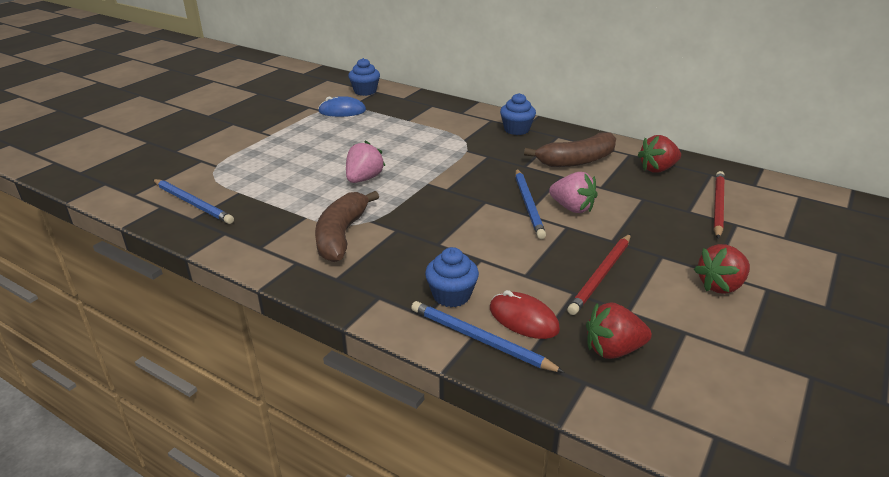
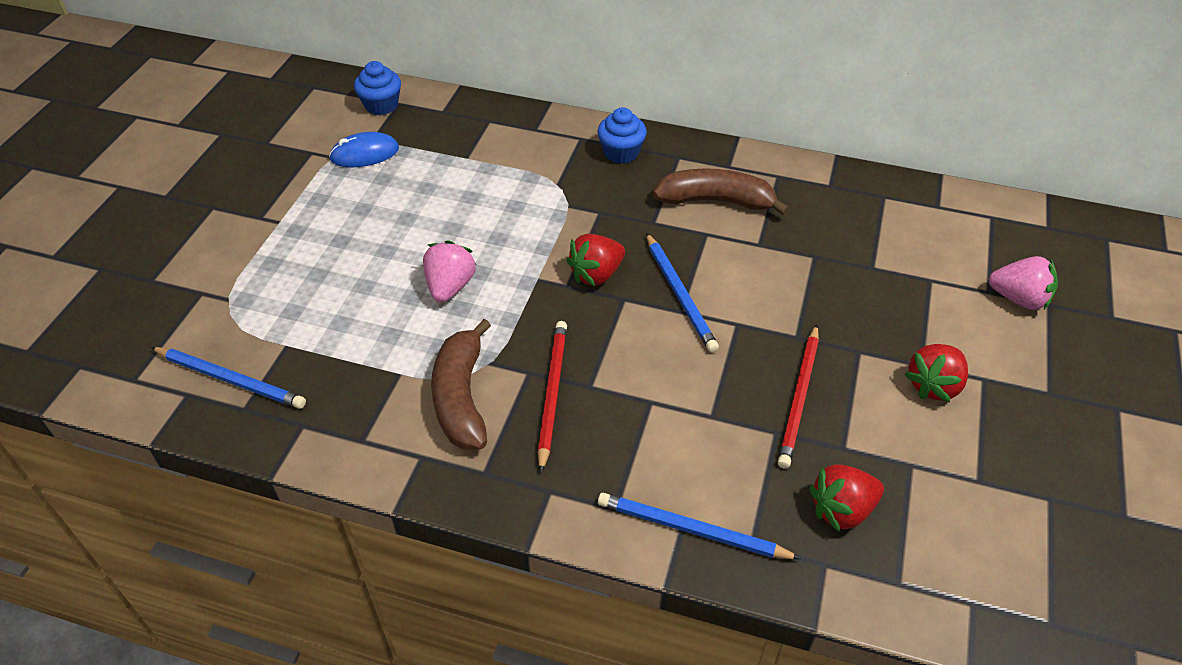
camera: 15 degrees left, 15 degrees up
blue cupcake [425,247,479,307] -> none
red mouse [490,290,560,339] -> none
brown banana [524,132,616,167] -> brown banana turned 135 degrees counterclockwise [653,168,789,216]
pink strawberry [549,172,597,213] -> pink strawberry moved to [989,256,1058,310]
red strawberry [638,135,681,173] -> red strawberry moved to [566,234,625,286]
red pencil [714,171,725,239] -> red pencil moved to [538,321,567,473]

